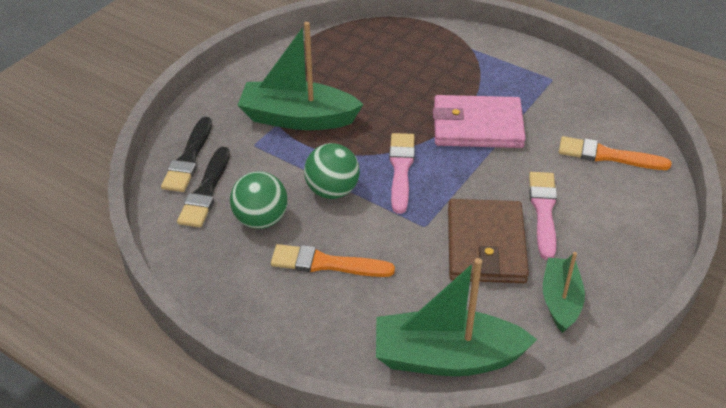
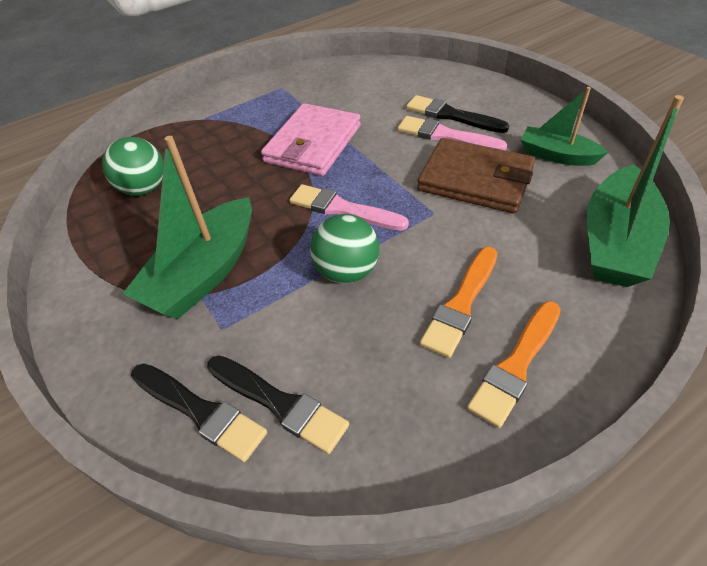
camera: 65 degrees left, 5 degrees up
green ball [230,171,288,229] -> green ball moved to [102,137,164,196]
orange brush [559,136,672,170] -> orange brush moved to [467,301,561,428]
none -> black brush [406,95,509,133]

